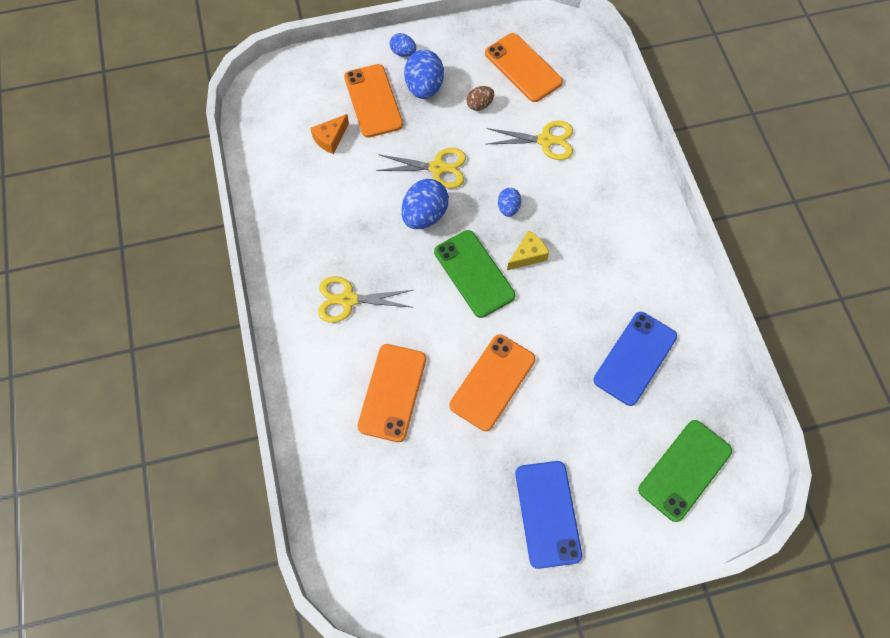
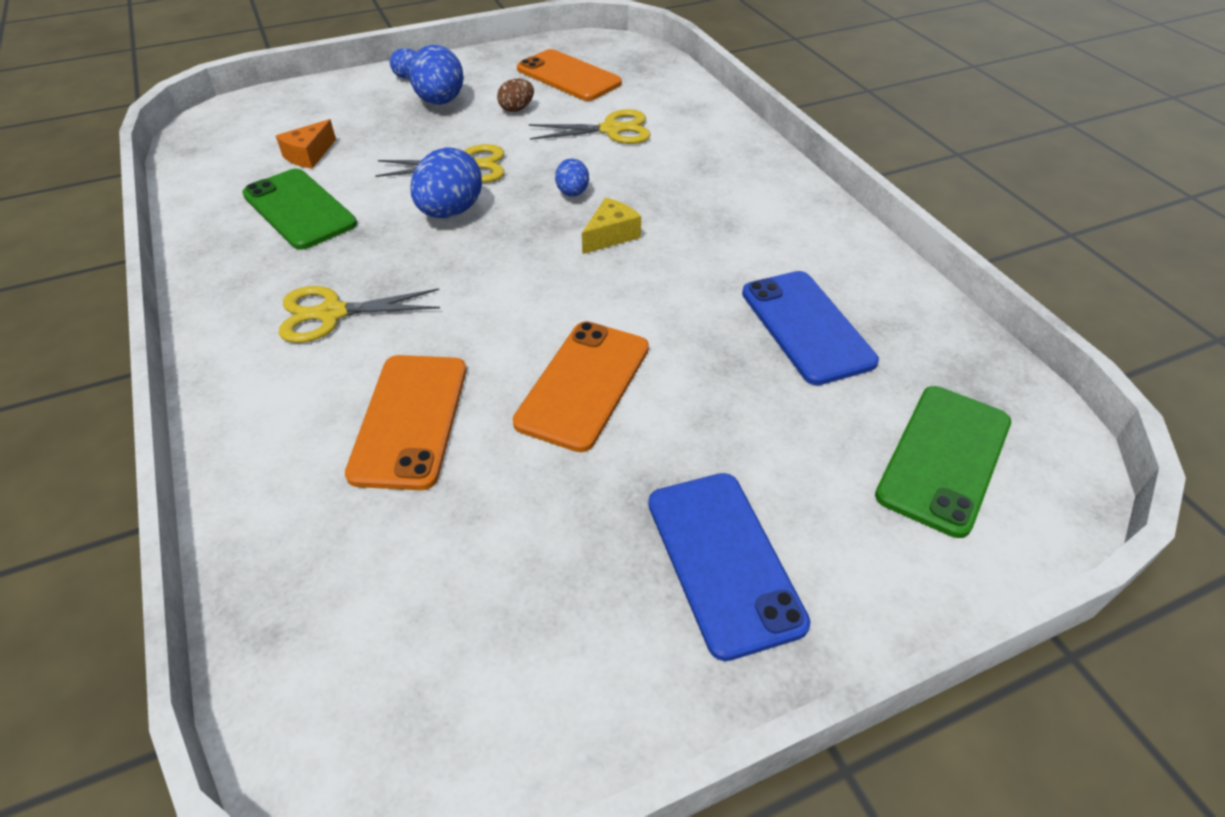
camera: 10 degrees left, 20 degrees down
orange phone [344,64,403,138] -> none
green phone [434,230,515,318] -> green phone moved to [242,169,357,250]
blue phone [593,312,677,406] -> blue phone turned 45 degrees counterclockwise [742,271,879,385]

